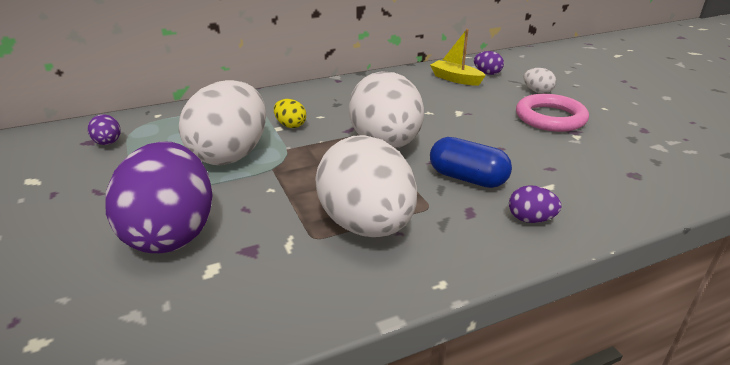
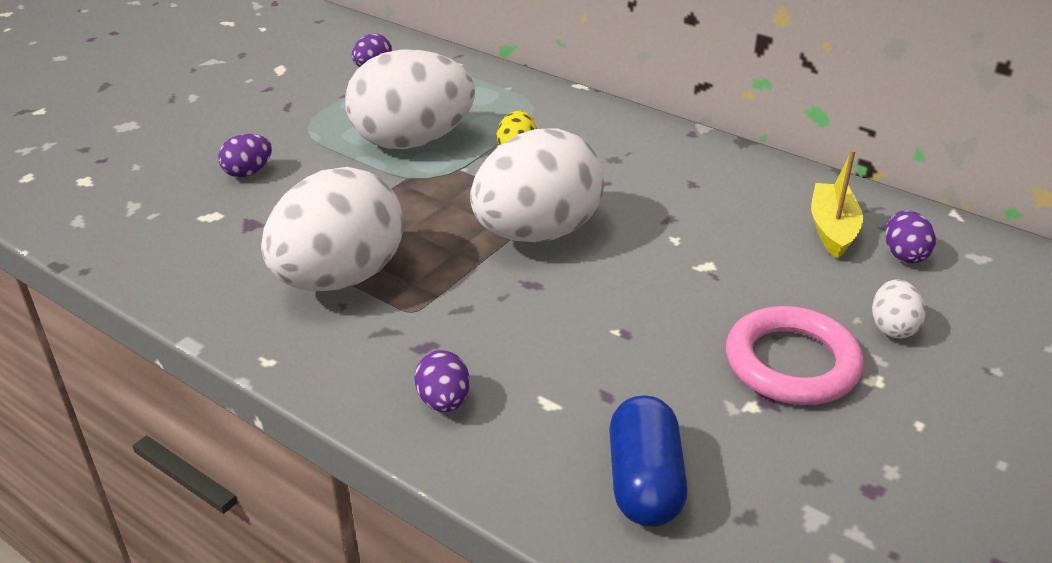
camera: 60 degrees right, 5 degrees up
purple egg [106,141,213,253] -> purple egg [218,134,272,177], size x0.41
blue capsule [430,137,512,188] -> blue capsule moved to [609,395,687,527]

